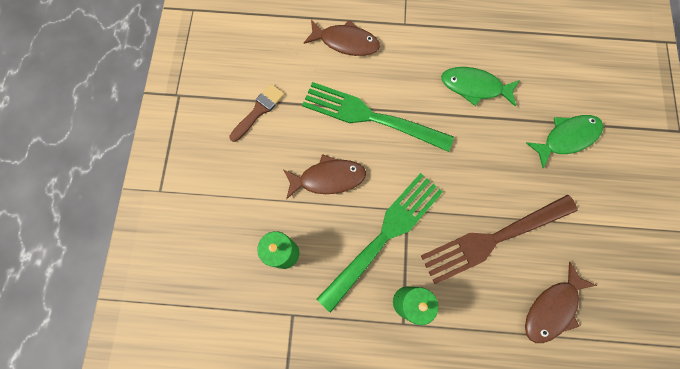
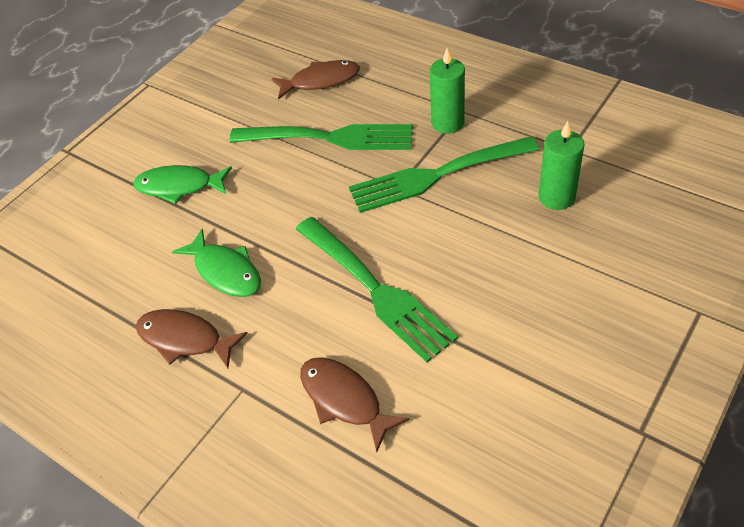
camera: 145 degrees left, 25 degrees down
brown brush [229,84,284,142] -> none
brown fish [283,154,366,199] -> brown fish moved to [136,309,248,368]
brown fork [421,195,578,284] -> green fork [229,124,413,150]

